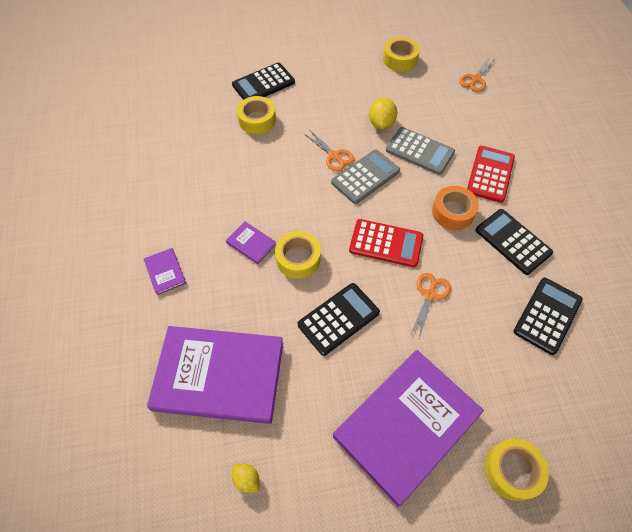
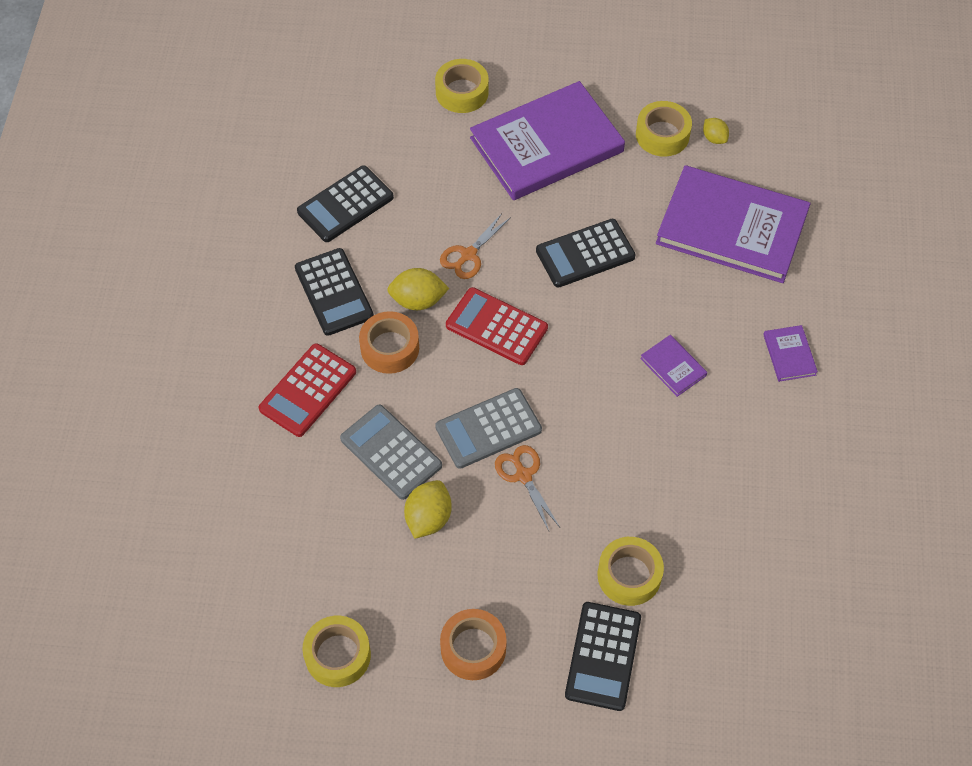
camera: 165 degrees left, 0 degrees up
black calculator [232,63,295,100] -> black calculator turned 120 degrees clockwise [565,602,641,711]
yellow tape [275,231,321,279] -> yellow tape moved to [636,101,692,157]
orange scissors [459,57,496,92] -> none
none -> yellow lemon [387,268,449,310]
none -> orange tape [440,609,507,680]

